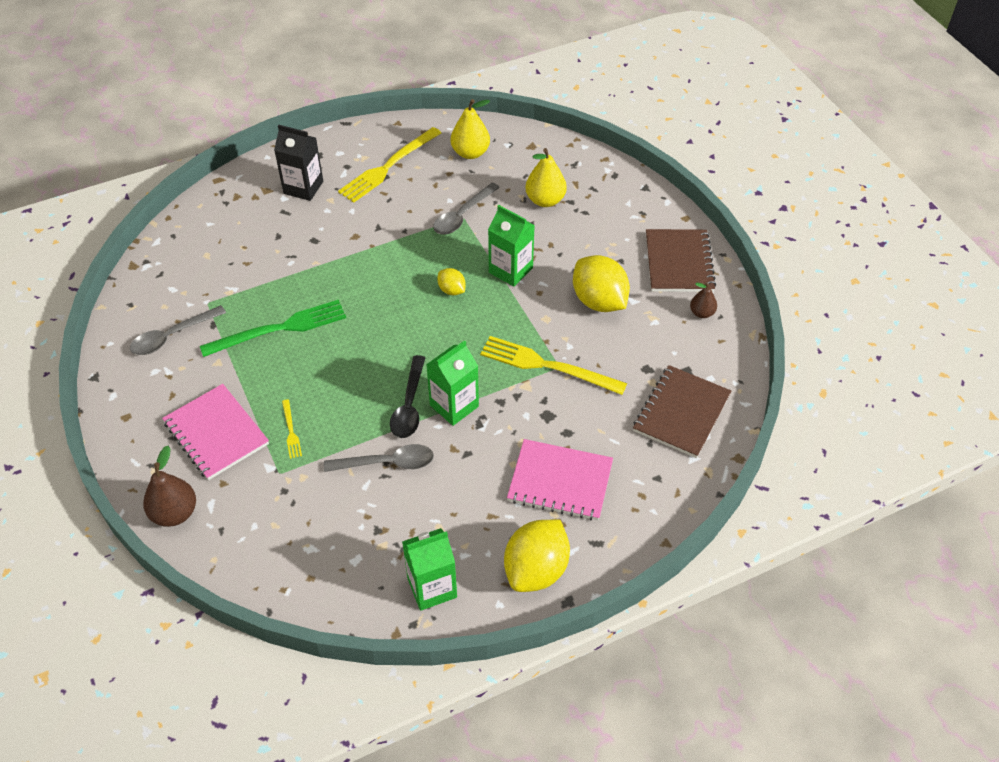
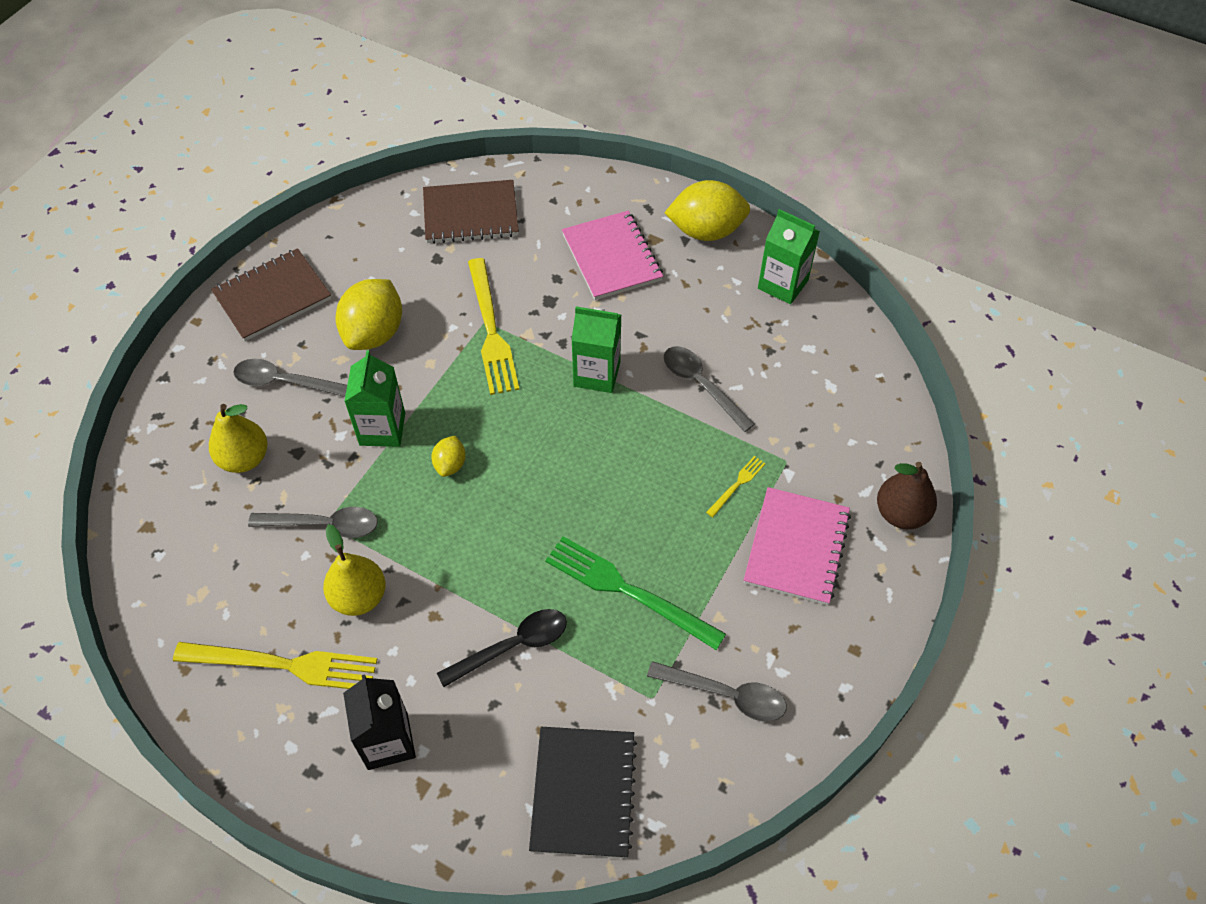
camera: 125 degrees left, 5 degrees up
black spoon [390,355,425,438] -> black spoon moved to [437,609,567,687]
yellow pear [451,99,490,159] -> yellow pear moved to [323,524,386,616]
brown pear [690,282,717,318] -> none
none -> grey spoon [233,359,347,397]
none -> black notebook [529,727,637,858]

